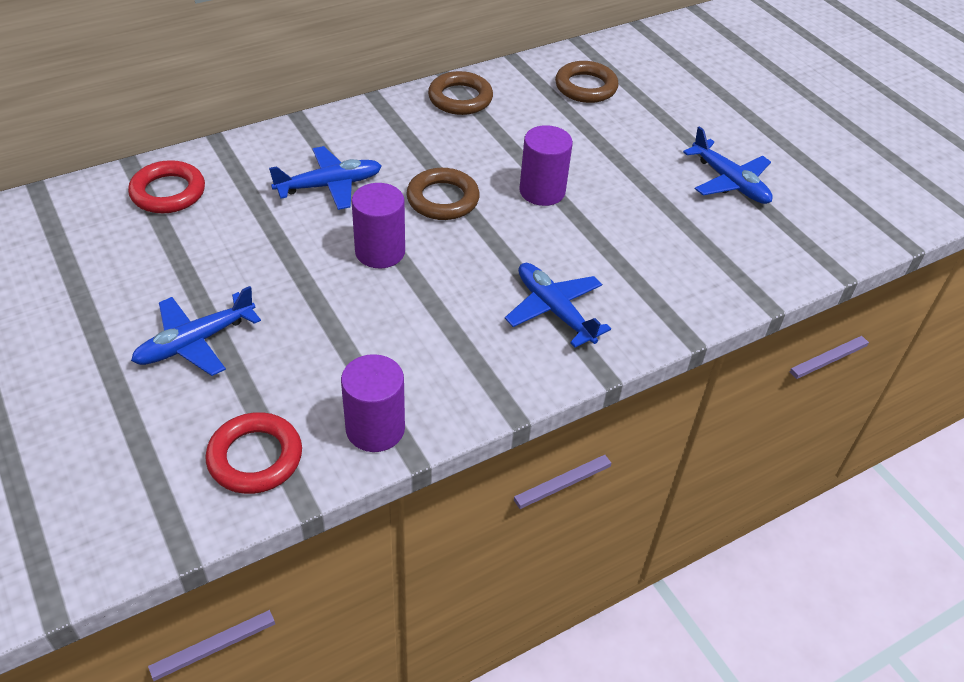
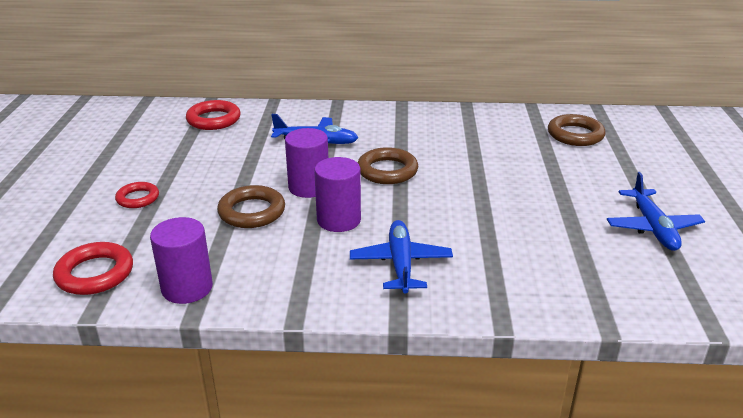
camera: 35 degrees right, 15 degrees down
blue plane [131,286,261,376] -> red ring [115,182,159,208]
brown ring [428,71,493,115] -> brown ring moved to [217,185,285,228]
purple cylinder [519,125,573,206] -> purple cylinder moved to [314,157,361,232]

